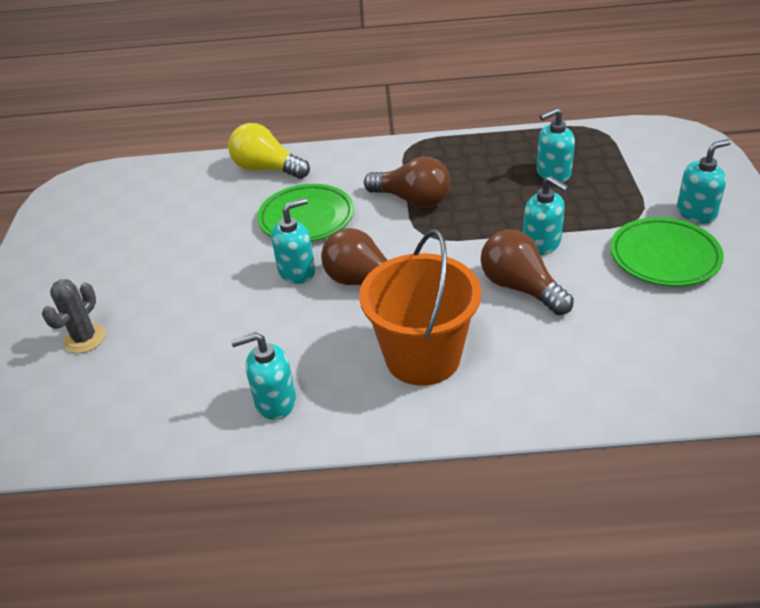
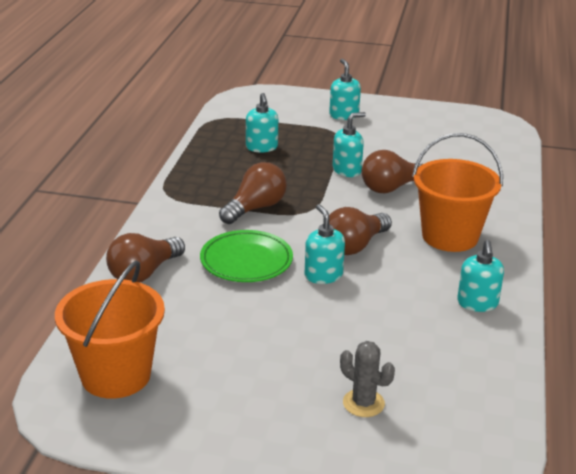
camera: 80 degrees left, 10 degrees down
yellow light bulb [228,123,310,179] -> brown light bulb [106,233,185,282]
green plate [610,217,724,286] -> none
none -> orange bucket [55,261,165,399]

